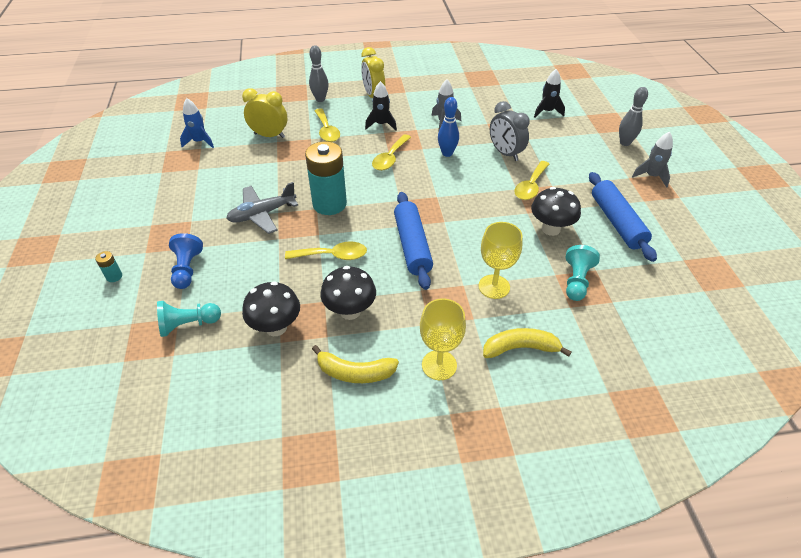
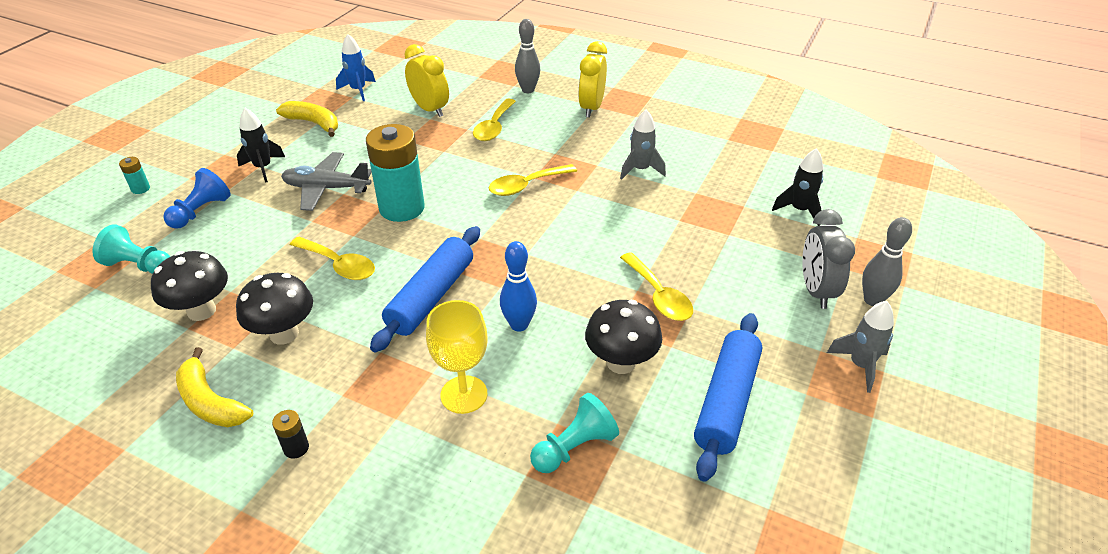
camera: 35 degrees right, 5 degrees down
black rocket [365,81,397,130] -> black rocket moved to [237,108,285,183]
yellow goblet [420,299,466,380] -> black battery [272,410,309,458]
blue bowling pin [438,97,459,157] -> blue bowling pin moved to [500,241,537,332]
yellow banana [483,328,572,358] -> yellow banana moved to [276,101,338,137]
grey clock [490,101,530,161] -> grey clock moved to [802,209,855,309]
yellow spoon [515,161,549,200] -> yellow spoon turned 90 degrees counterclockwise [620,252,693,321]

